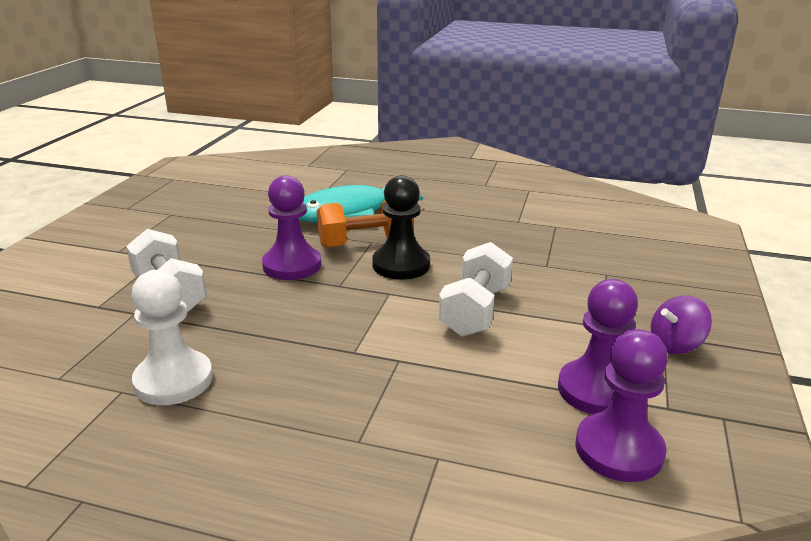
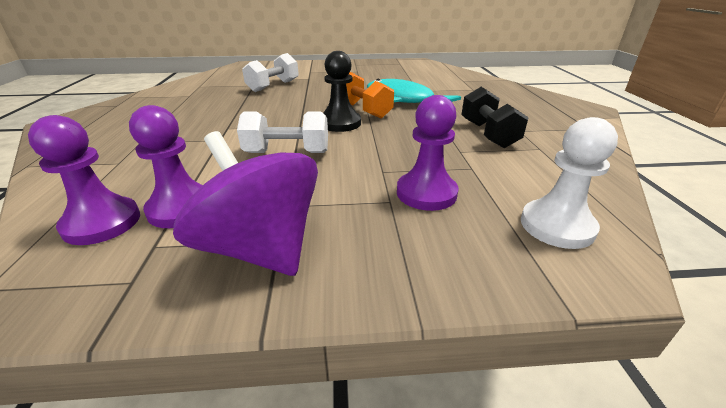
camera: 70 degrees right, 5 degrees up
white pawn [131,270,213,405] -> white pawn moved to [521,117,618,249]
purple pawn [262,175,321,280] -> purple pawn moved to [397,95,459,211]
purple spinning top [651,296,712,354] -> purple spinning top [173,131,318,276], size x2.10
none -> black dumbbell [461,87,529,148]

